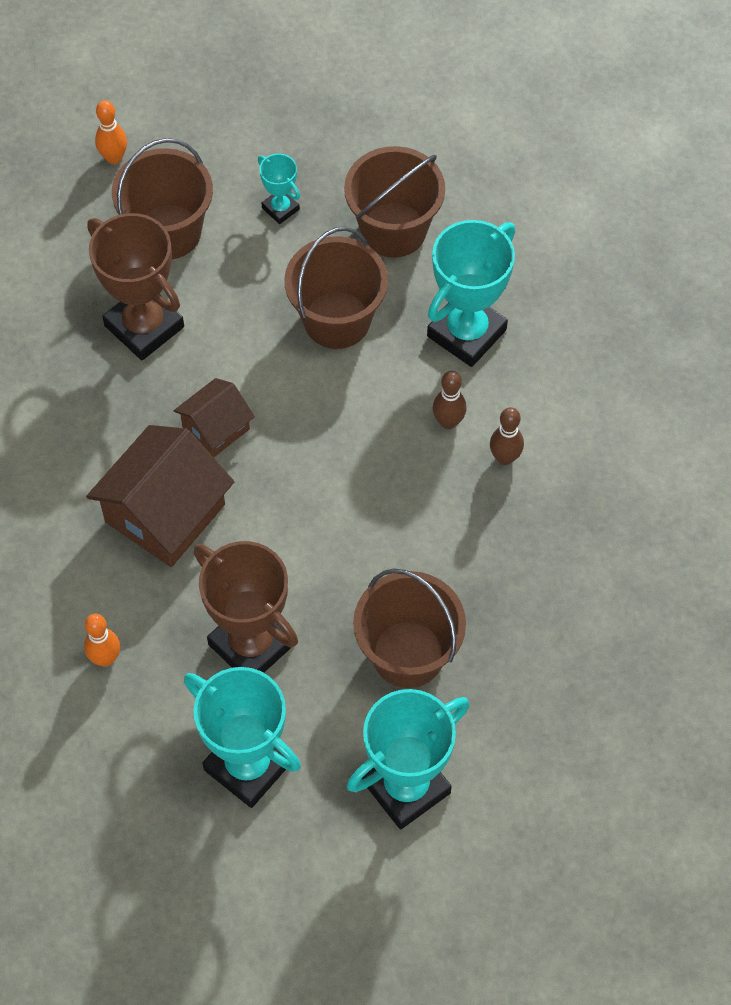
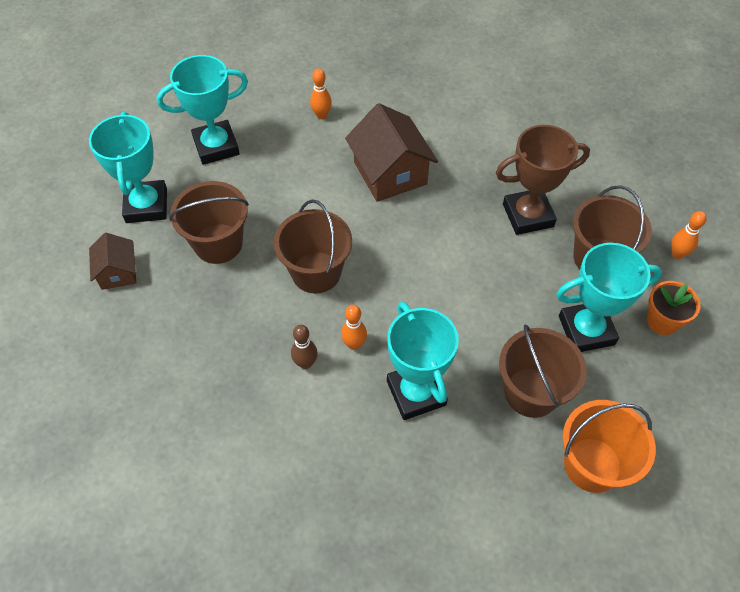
camera: 120 degrees right, 5 degrees down
brown house [174,378,255,457] -> brown house moved to [89,233,136,290]
brown trophy [194,541,298,673] -> none
turquoise trophy [258,154,300,224] -> turquoise trophy [556,243,662,352], size x2.05
brown bucket [285,227,388,349] -> brown bucket moved to [274,199,352,294]
brown bowling pin [433,371,467,429] -> orange bowling pin [341,305,367,350]
none -> orange bucket [562,400,656,493]
none -> orange flower pot [647,281,701,335]

